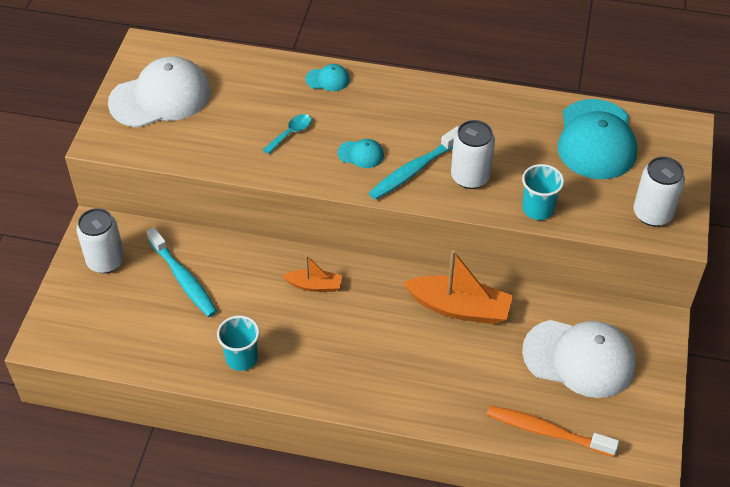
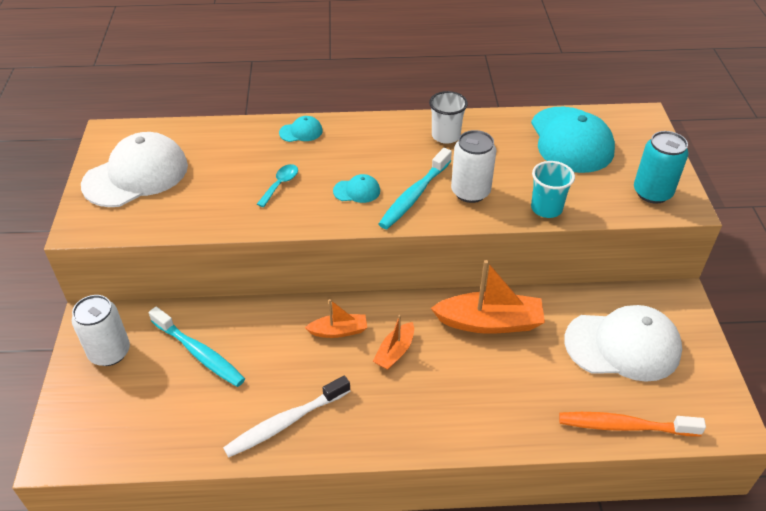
camera: 15 degrees left, 5 degrees down
turquoise cup [217,315,260,371] -> white toothbrush [223,376,351,457]
white can [633,157,685,226] -> turquoise can [634,131,689,204]
none -> orange boat [373,315,414,370]
none -> white cup [429,91,468,144]

